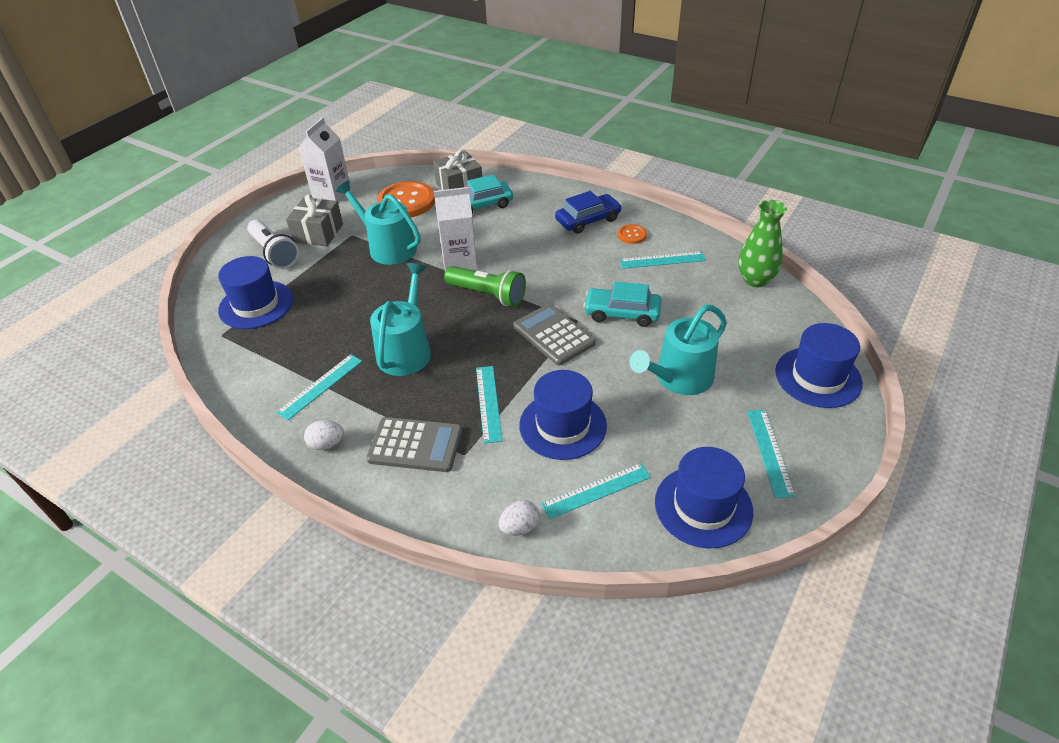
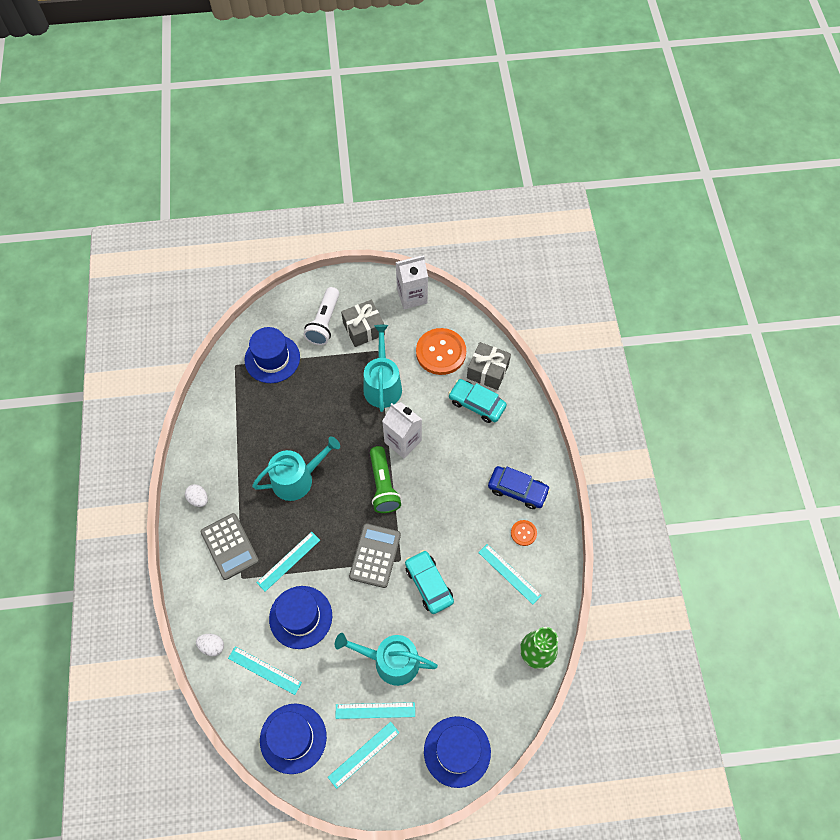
camera: 50 degrees right, 20 degrees up
turquoise ruler [276,354,362,420] -> turquoise ruler moved to [336,702,415,719]

